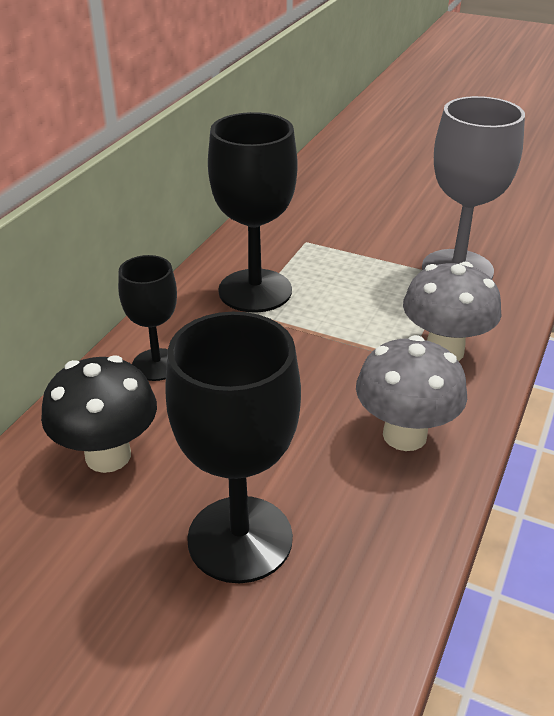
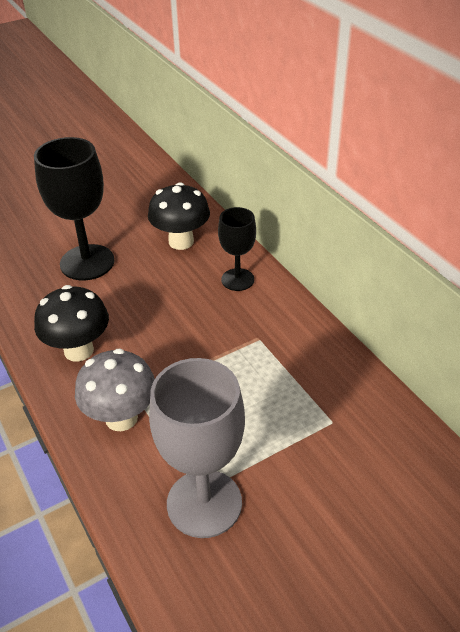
camera: 125 degrees right, 5 degrees up
black goblet [208,112,297,313] -> none
grey mushroom [356,335,467,451] -> black mushroom [34,285,109,362]

